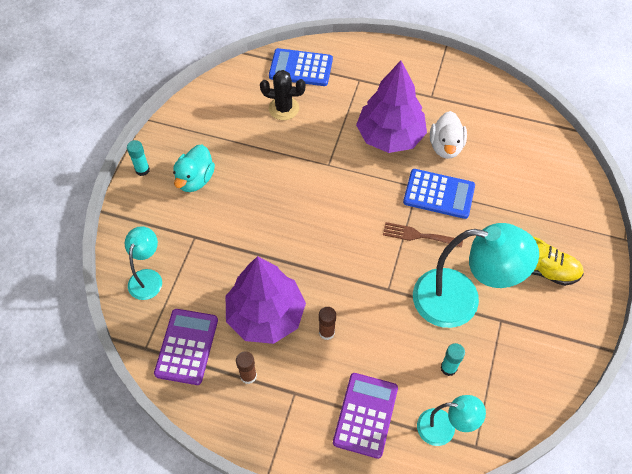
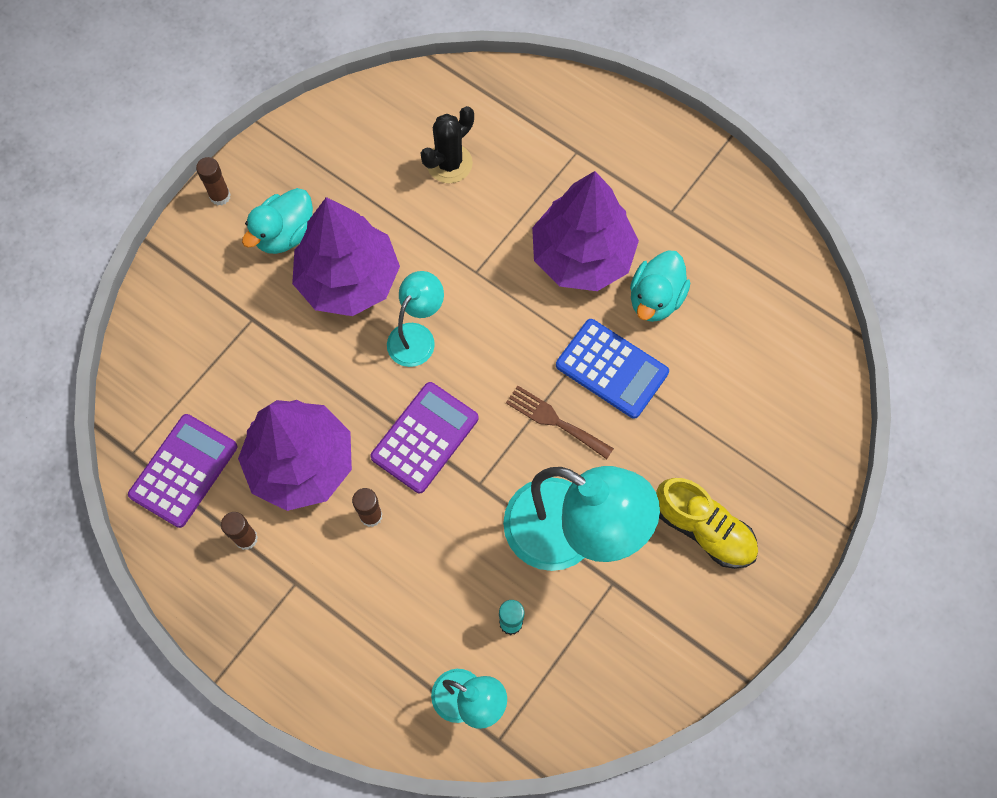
camera: 20 degrees right, 10 degrees up
turquoise lamp [125,226,162,300] -> turquoise lamp moved to [387,271,444,367]
turquoise glue stick [127,140,150,176] -> brown glue stick [196,157,231,205]
black cactus [260,70,306,120] -> black cactus turned 75 degrees counterclockwise [421,106,474,183]
blue calculator [269,48,333,86] -> none
purple calculator [333,373,398,459] -> purple calculator moved to [370,382,478,493]
white duck [430,111,467,159] -> turquoise duck [630,251,690,322]
none -> purple tree [292,197,400,316]

